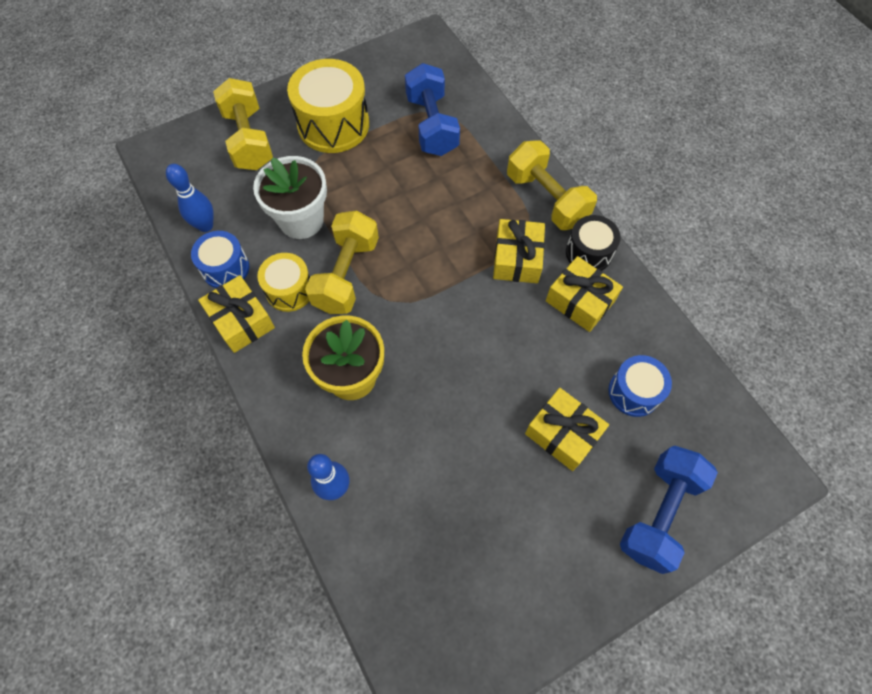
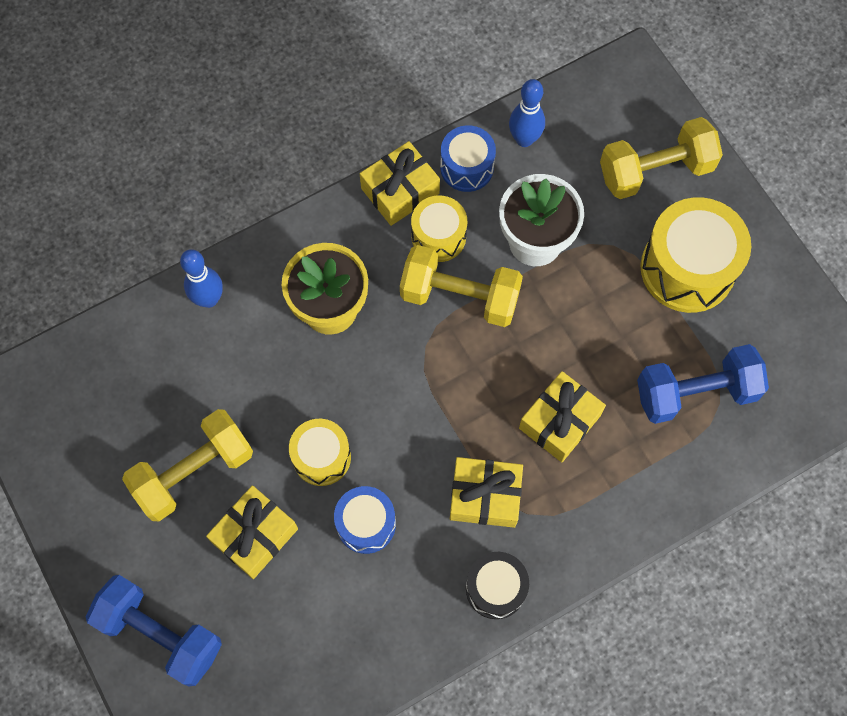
camera: 90 degrees right, 5 degrees up
yellow dumbbell [507,140,597,230] -> yellow dumbbell moved to [122,409,253,521]
yellow gift [546,256,623,332] -> yellow gift moved to [519,371,606,462]
blue drum [609,355,672,417] -> blue drum moved to [334,486,396,554]
none -> yellow drum [289,419,351,486]

